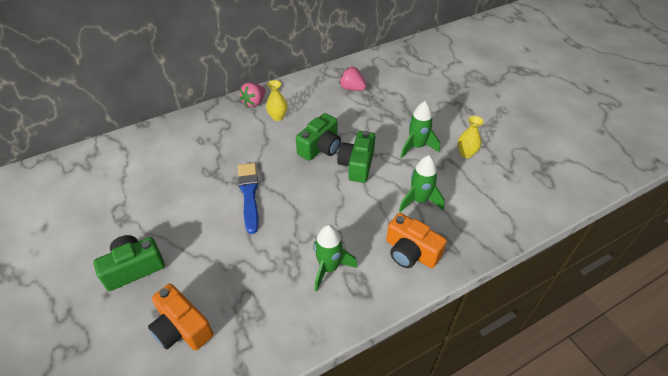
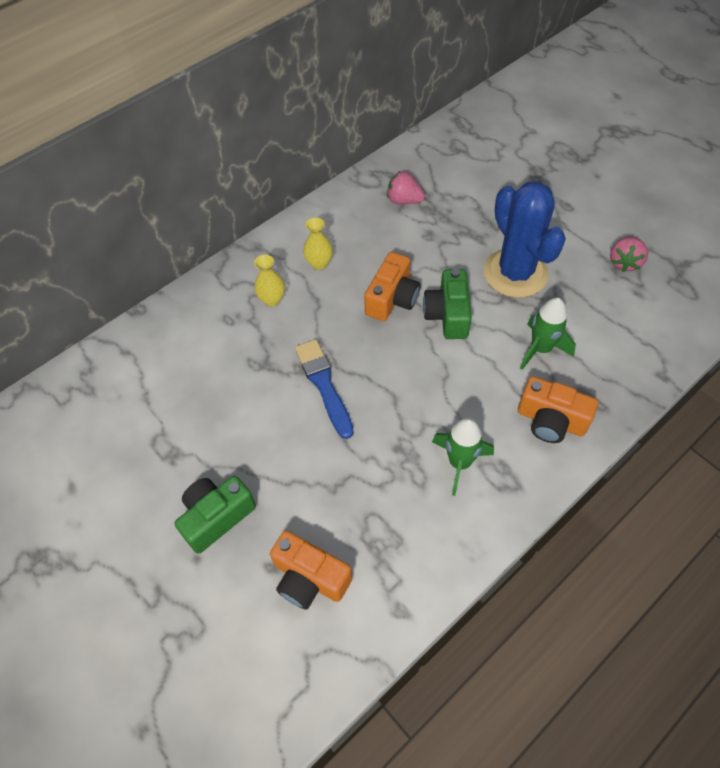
camera: 10 degrees left, 10 degrees up
pink strawberry [240,82,265,107] -> pink strawberry moved to [610,236,648,272]
green camera [296,113,341,161] -> orange camera [364,252,420,321]
green rocket [400,101,440,158] -> blue cactus [484,181,566,298]
yellow vase [458,116,484,158] -> yellow vase moved to [254,255,285,307]

